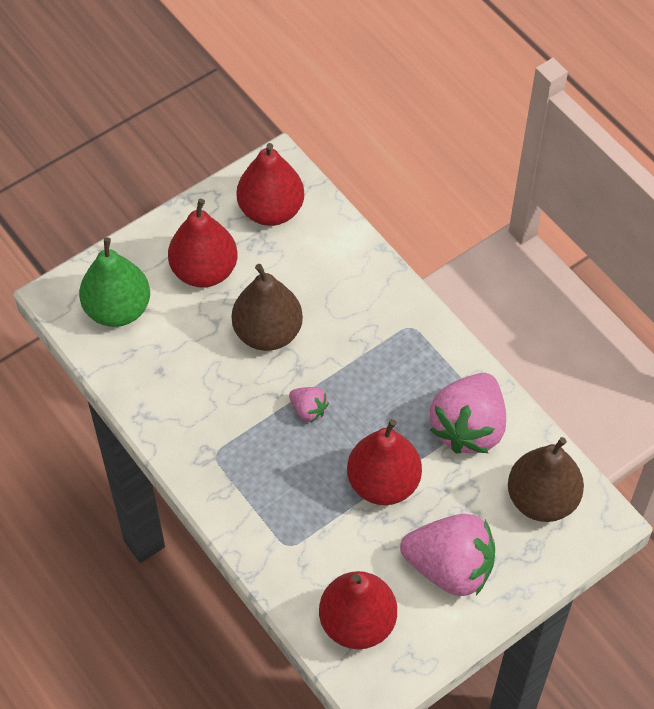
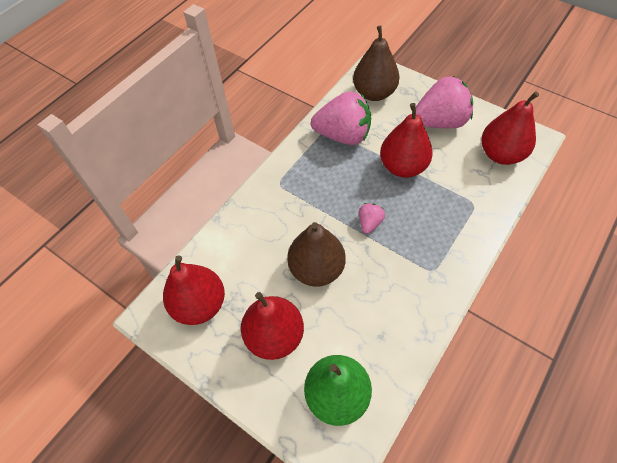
camera: 105 degrees left, 0 degrees up
pink strawberry [400,514,495,596] -> pink strawberry turned 75 degrees clockwise [416,76,473,128]

